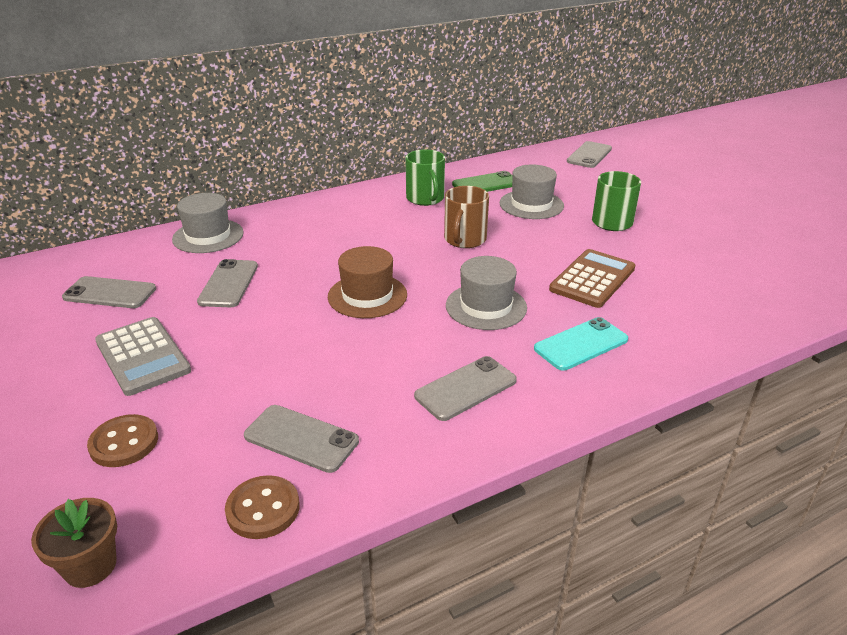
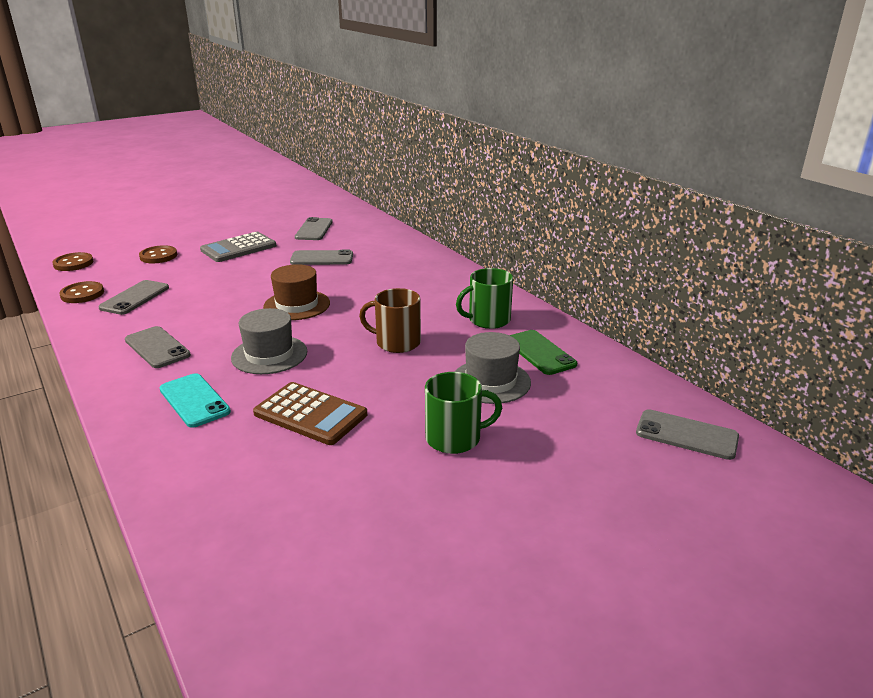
camera: 85 degrees right, 5 degrees down
brown flower pot [31,498,117,588] -> brown button [52,252,93,271]
grey hat [172,193,244,253] -> none

